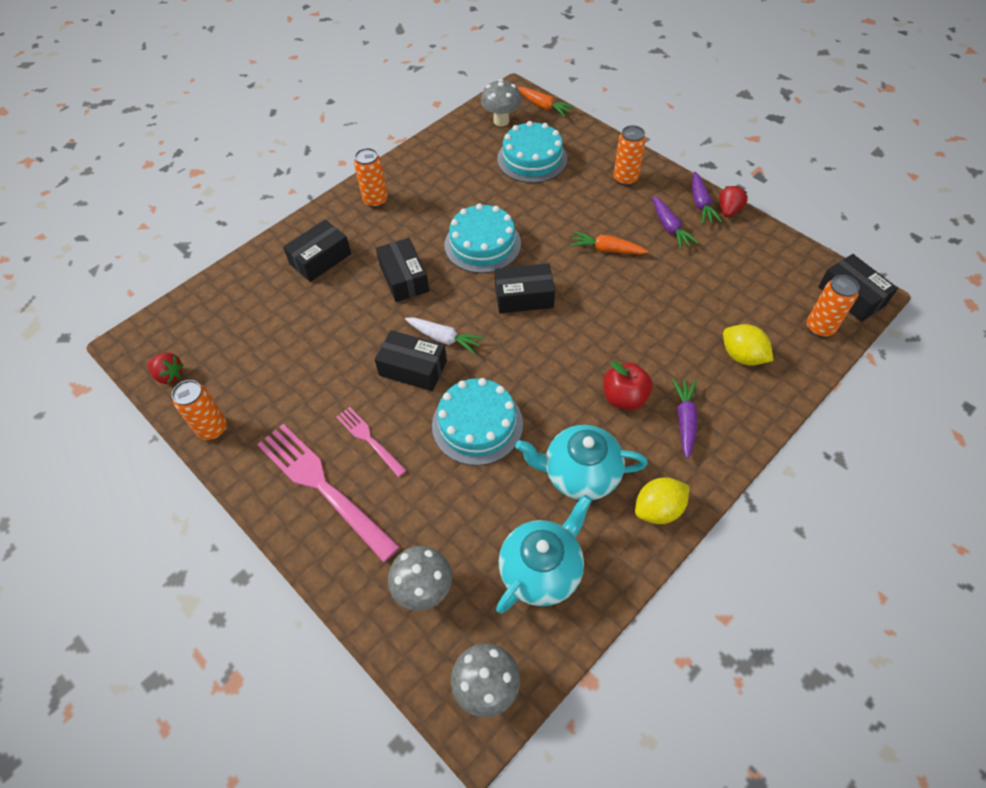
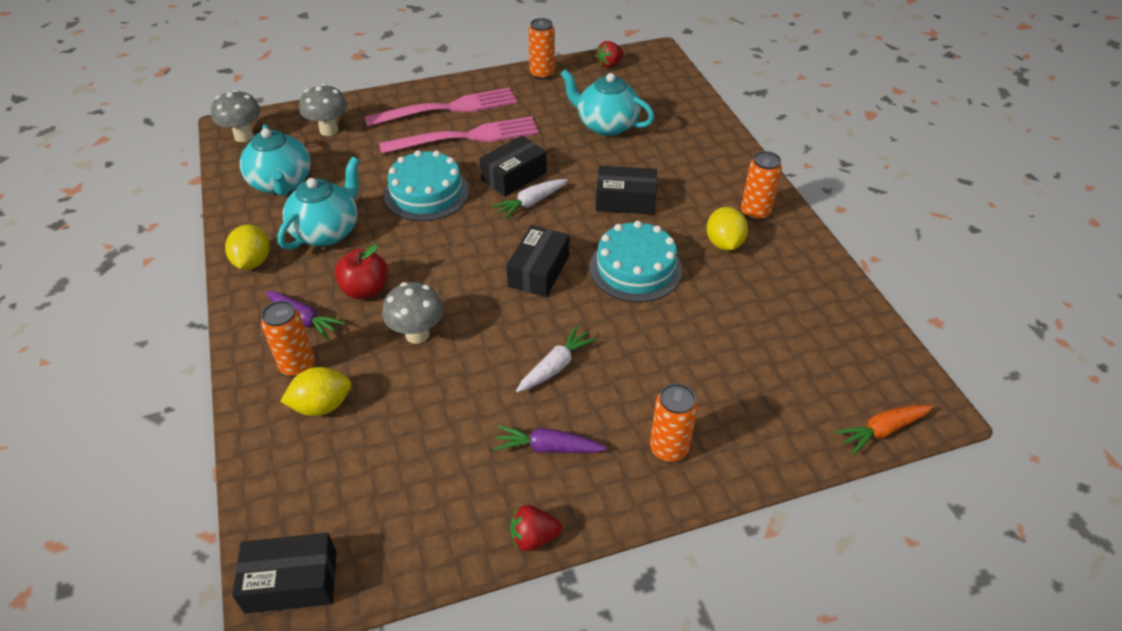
camera: 115 degrees right, 10 degrees down
black box [283,220,351,282] -> none
pink fork [336,407,407,477] -> pink fork [379,116,539,154], size x1.89
grey mushroom [481,79,522,126] -> grey mushroom moved to [382,282,444,344]
turquoise cake [497,121,567,183] -> none
orange carrot [570,231,649,254] -> white carrot [516,326,597,392]
purple carrot [692,171,722,224] -> none
red strawberry [719,186,748,217] -> red strawberry turned 120 degrees clockwise [510,505,562,551]
orange can [807,275,859,337] -> orange can moved to [261,301,315,377]
none -> turquoise teapot [560,69,655,136]
none -> yellow lemon [707,207,748,251]

